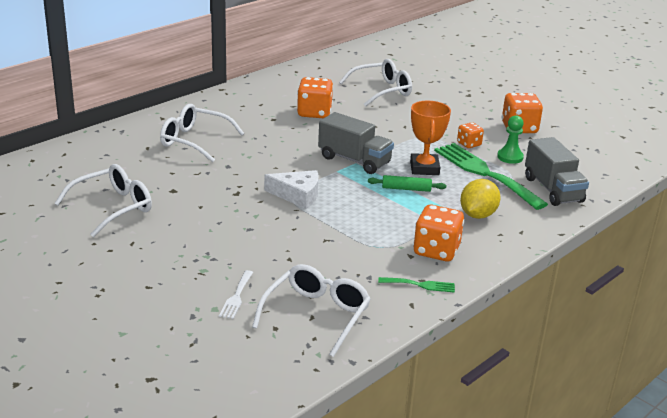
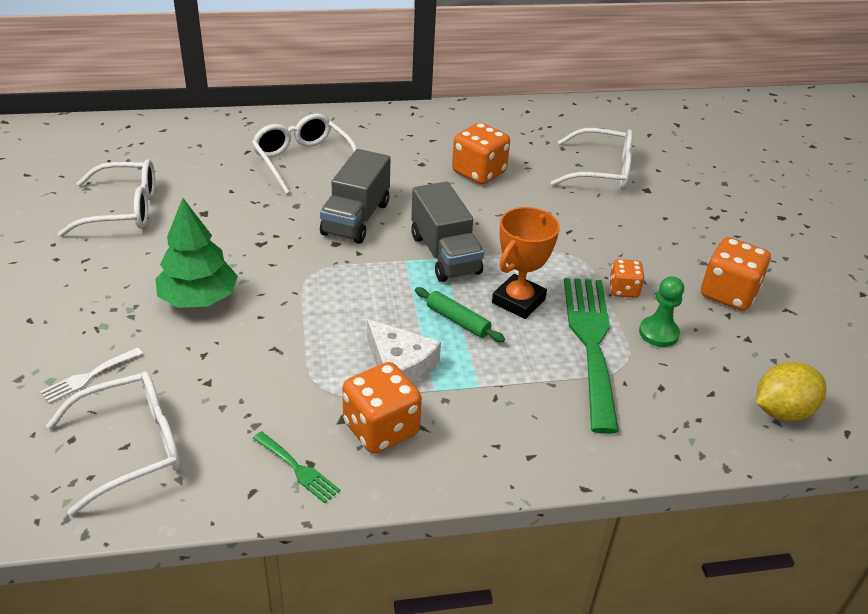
camera: 35 degrees right, 10 degrees up
white cheese [264,170,319,209] -> white cheese moved to [367,319,441,385]
yellow lemon [460,179,501,219] -> yellow lemon moved to [756,362,827,421]
grey truck [525,137,589,206] -> grey truck moved to [320,149,390,244]
none -> green tree [155,198,238,308]

